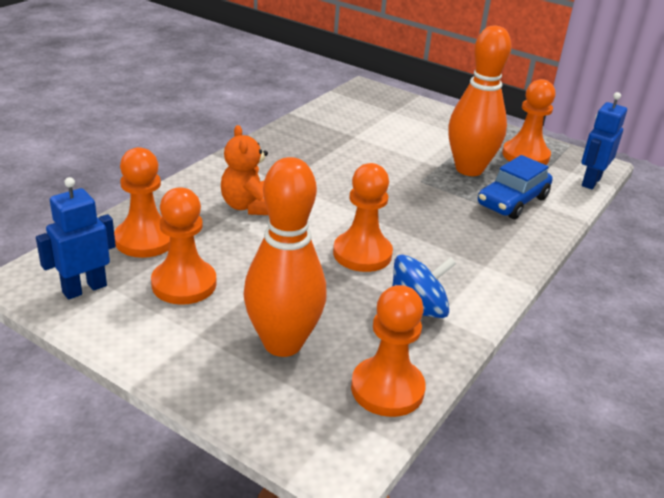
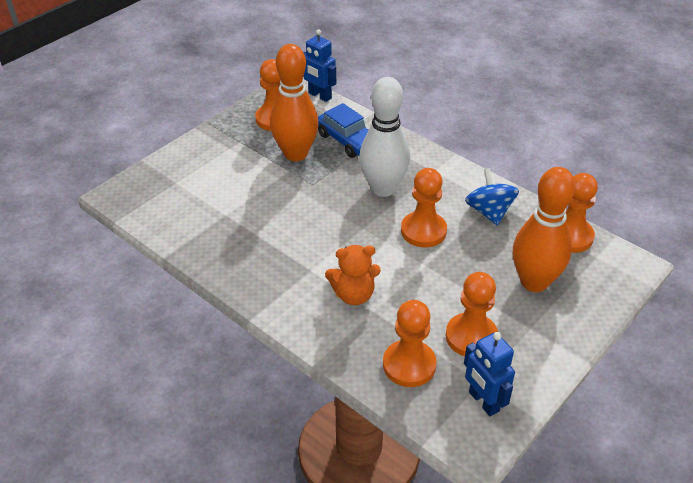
camera: 80 degrees left, 10 degrees up
none -> white bowling pin [359,77,410,197]

